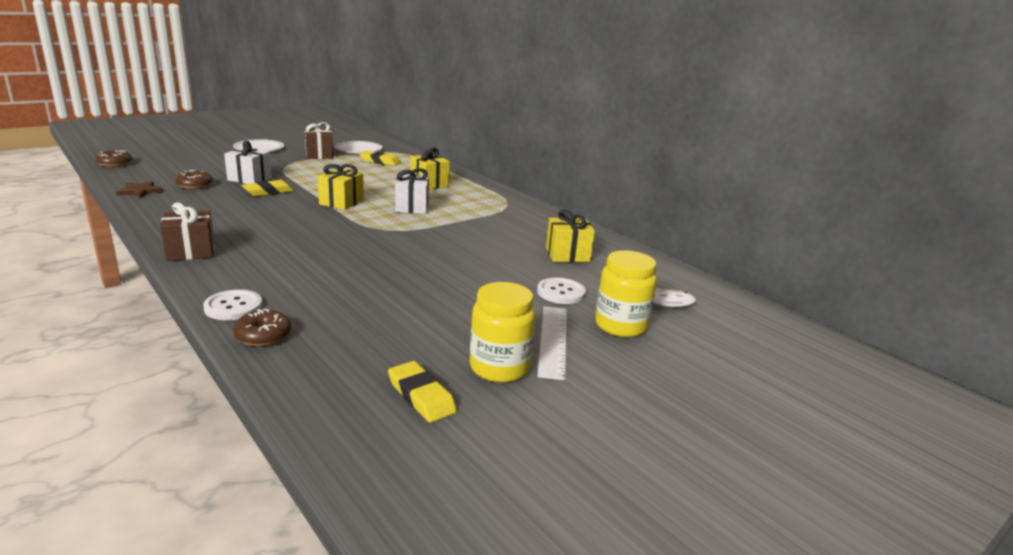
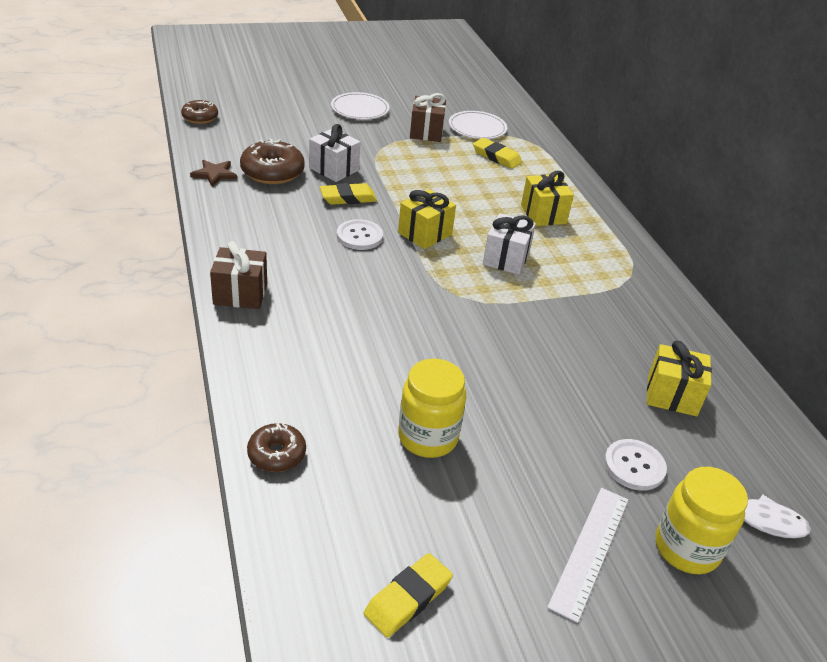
camera: 20 degrees right, 15 degrees up
brown donut [175,170,213,189] -> brown donut [240,139,305,184], size x1.63
white button [203,289,263,320] -> white button moved to [337,219,383,250]
yellow eraser [388,361,457,423] -> yellow eraser turned 60 degrees clockwise [364,553,453,638]
yellow jar [470,282,535,383] -> yellow jar moved to [398,359,466,458]

